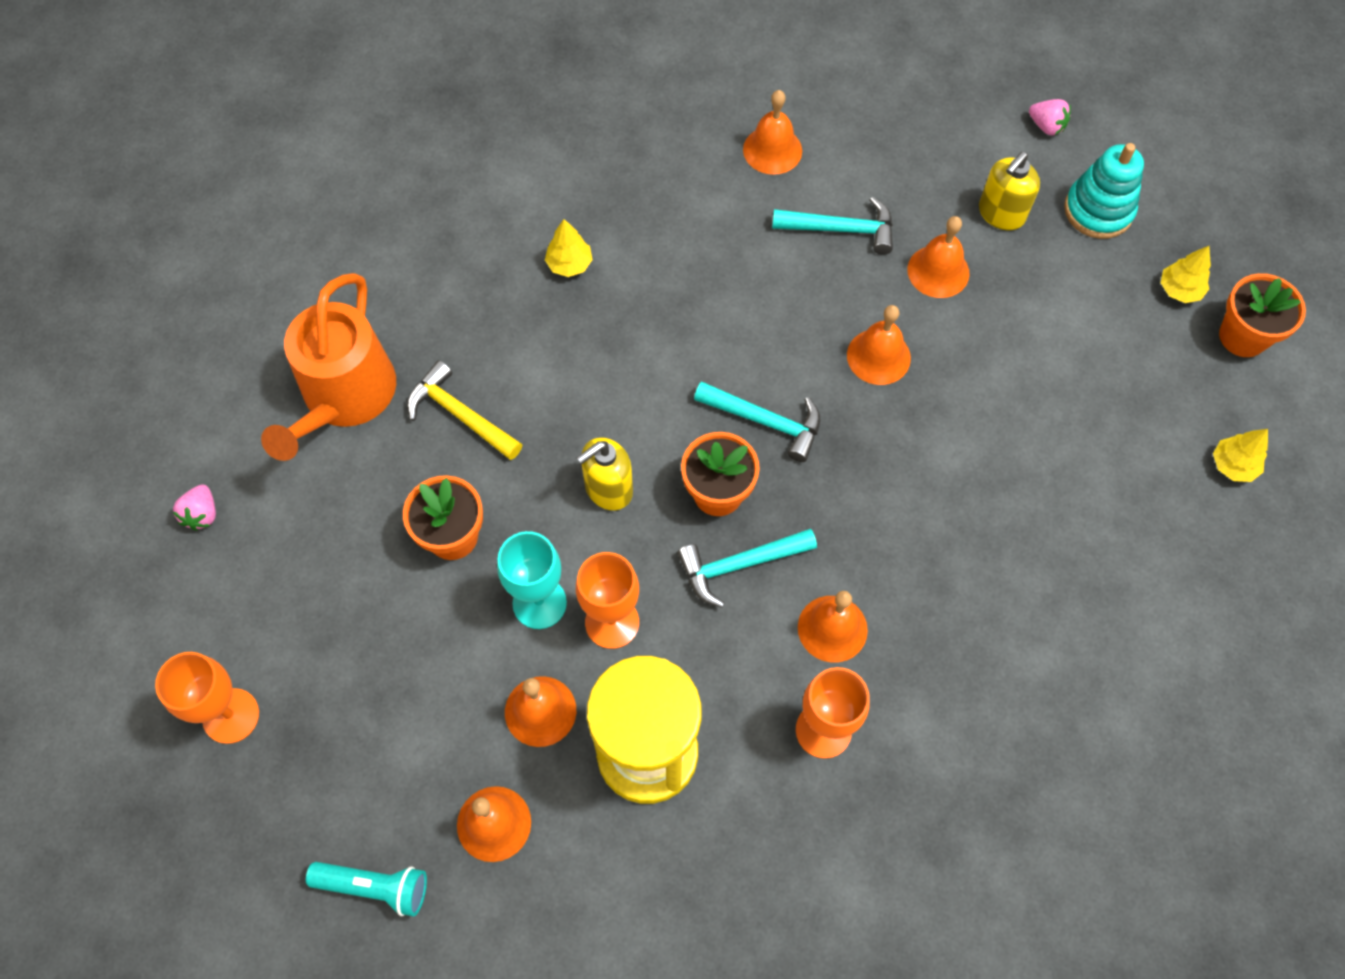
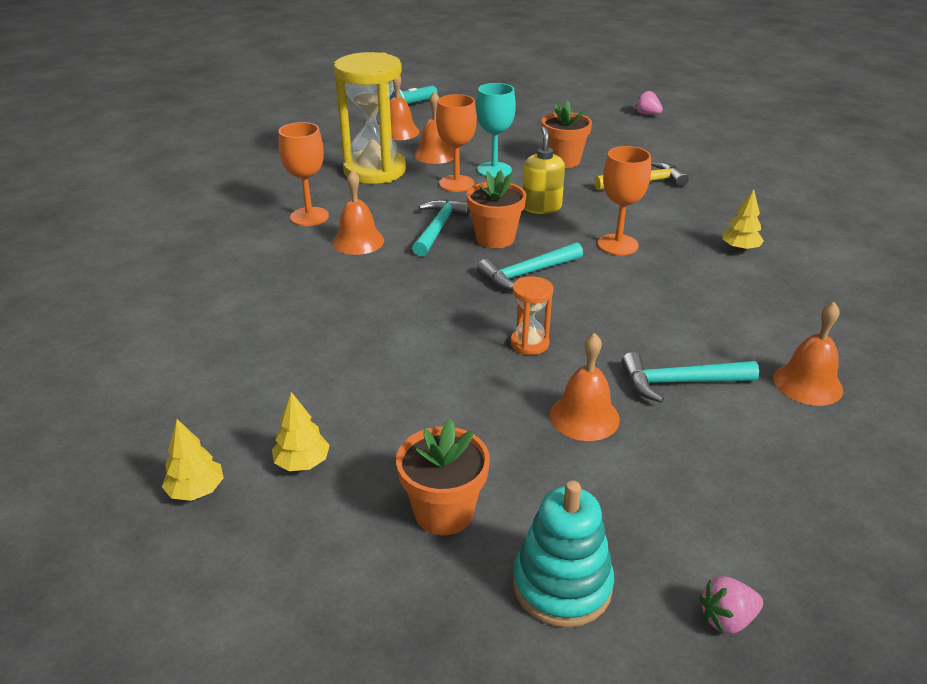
camera: 125 degrees right, 30 degrees down
orange goblet [155,652,259,744] -> orange goblet moved to [598,146,651,255]
orange watering can [261,273,396,461] -> none
turquoise hammer [772,196,893,255] -> turquoise hammer turned 45 degrees clockwise [621,352,759,403]
orange bell [847,305,911,385] -> orange hourglass [510,276,553,355]
yellow soap dispenser [979,152,1040,230] -> none
yellow tree [1161,246,1211,303] -> yellow tree moved to [272,392,330,471]
orange flower pot [1219,273,1306,357] -> orange flower pot moved to [396,419,490,535]

